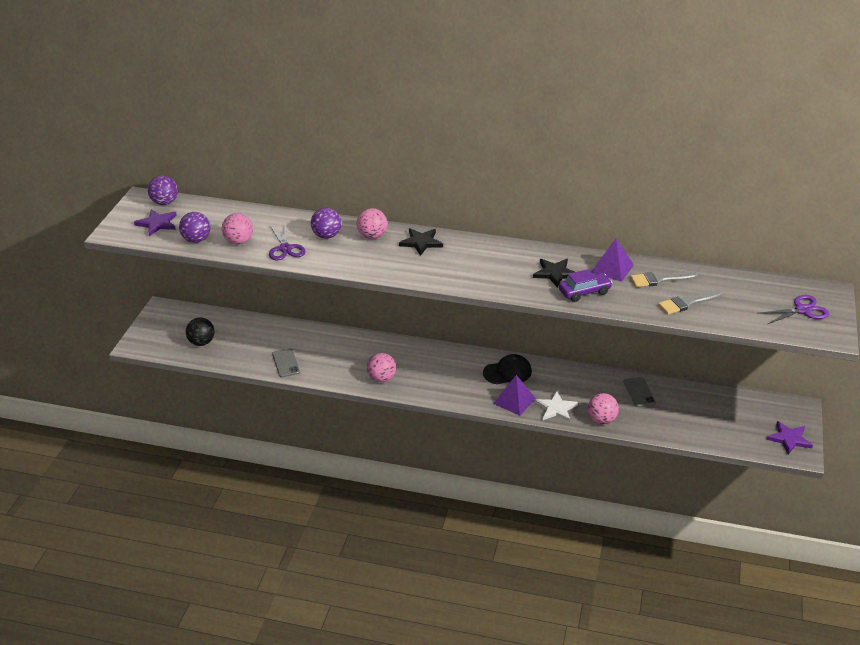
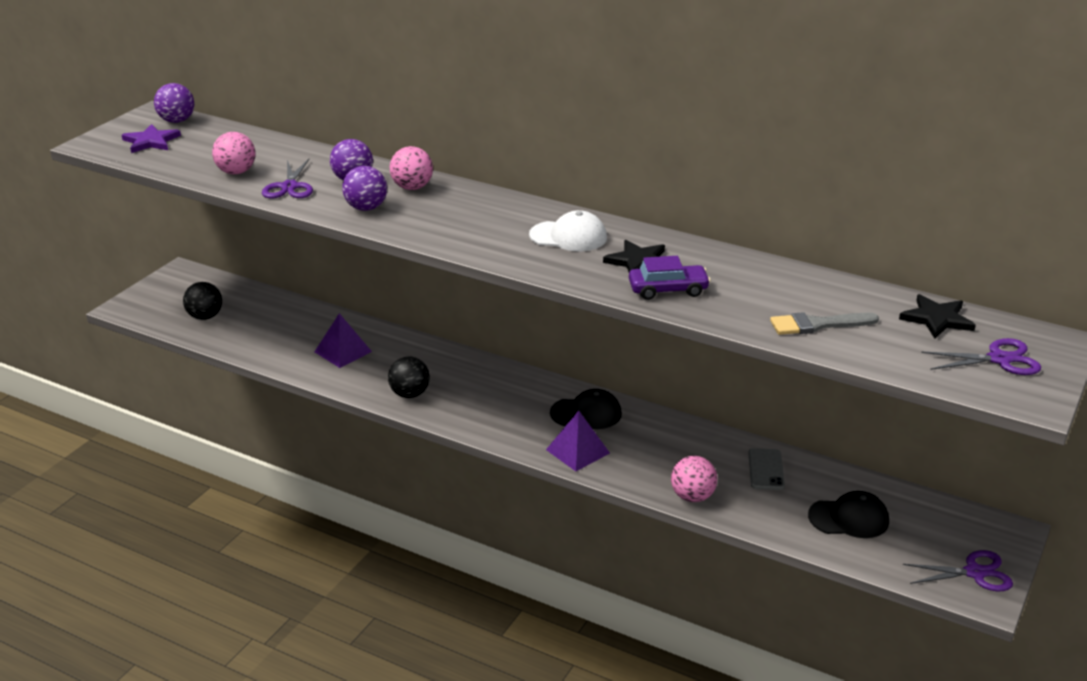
camera: 15 degrees right, 5 degrees down
purple ball [179,212,210,243] -> purple ball moved to [342,166,387,211]
grey phone [272,348,300,377] -> none
pink ball [367,353,396,382] -> black ball [388,356,430,398]
black star [399,228,443,256] -> black star moved to [899,294,976,339]
white star [535,391,578,422] -> none
purple pyramid [591,238,634,282] -> purple pyramid moved to [315,313,372,368]
grey brush [630,271,698,287] -> none
purple star [766,421,813,455] -> purple scissors [903,550,1013,591]
none -> white cap [529,210,607,251]
none -> black cap [808,491,889,538]

